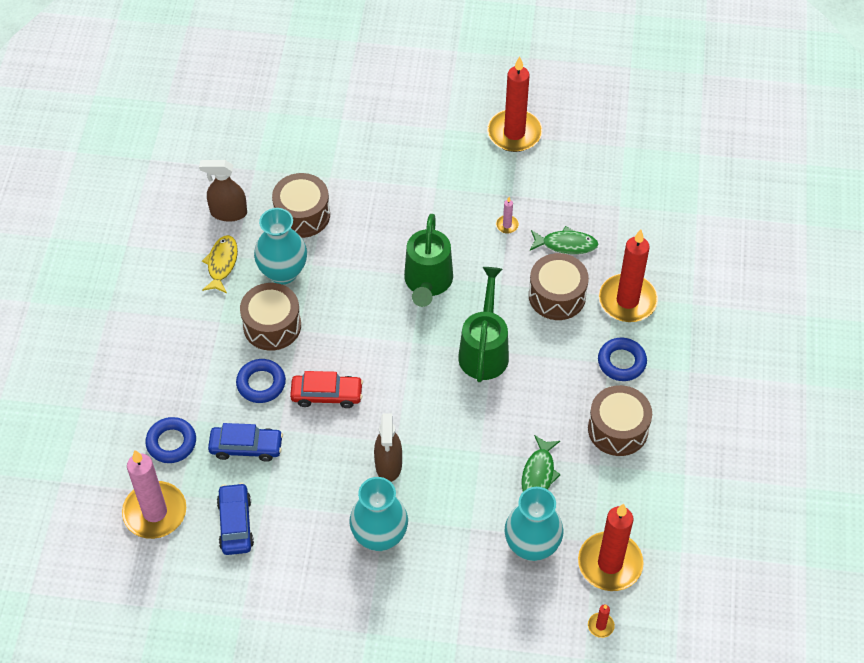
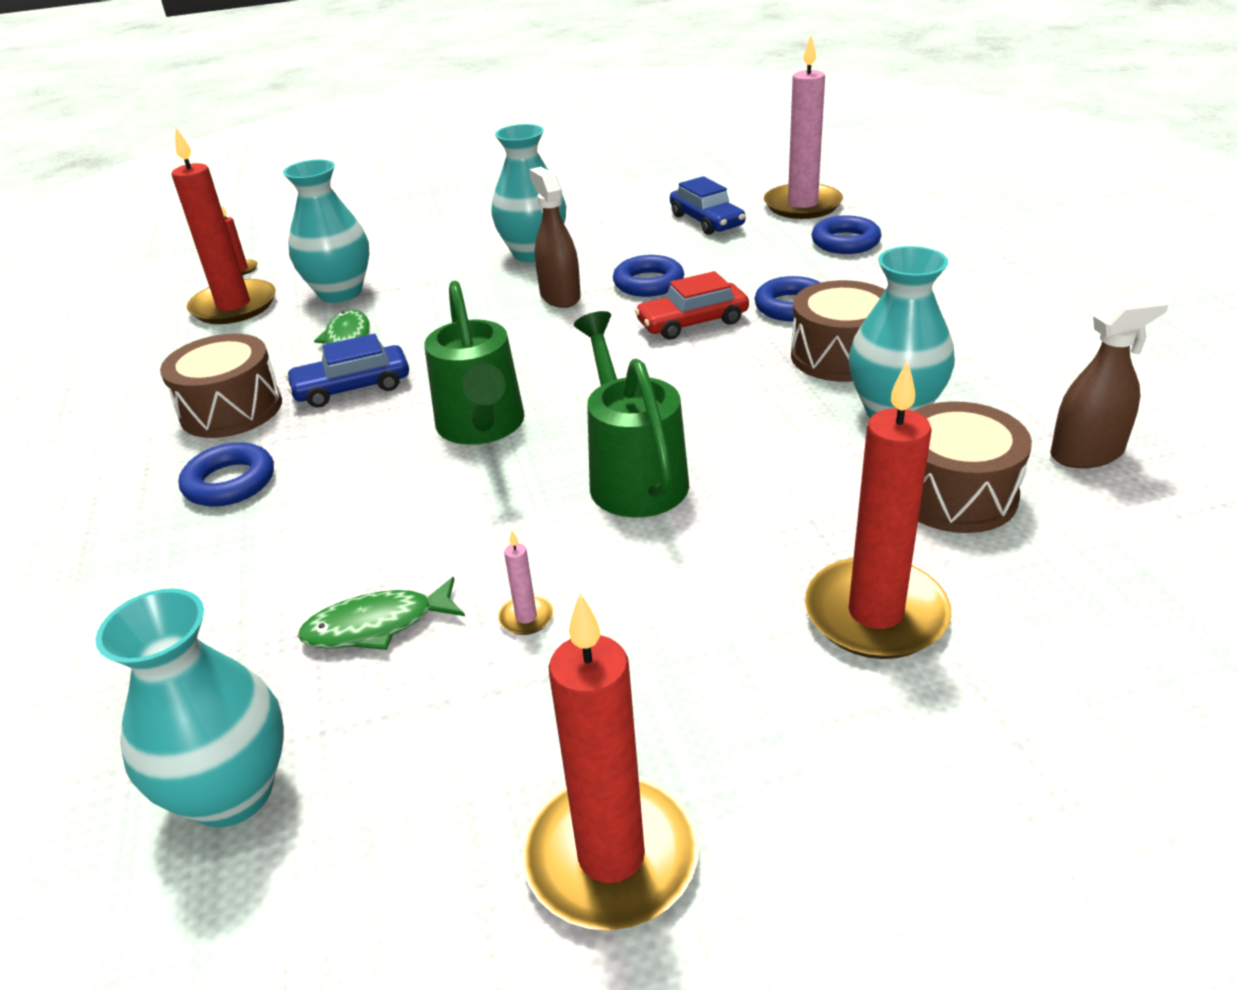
camera: 160 degrees right, 20 degrees down
yellow fish [202,235,238,293] -> none
blue car [208,423,283,462] -> blue car moved to [286,334,409,408]
brown drum [529,253,589,320] -> none
red candle [599,229,658,322] -> red candle moved to [805,360,951,659]
none -> turquoise vase [95,589,284,828]
none -> blue ring [613,255,684,297]

